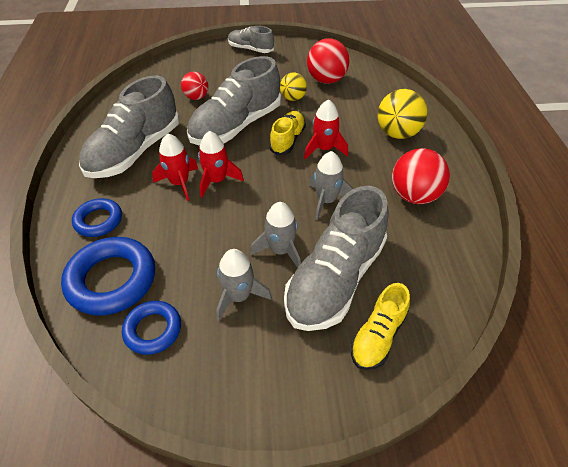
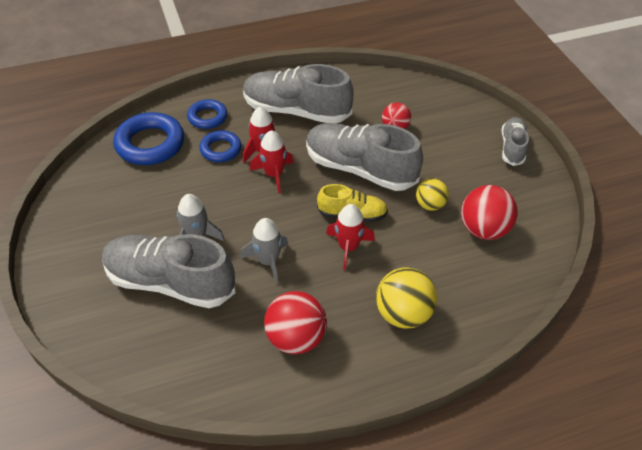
camera: 75 degrees right, 0 degrees up
blue ring [122,301,181,355] -> blue ring moved to [199,130,241,162]
grey rocket [216,249,272,321] -> none
yellow shoe [350,283,410,370] -> none

